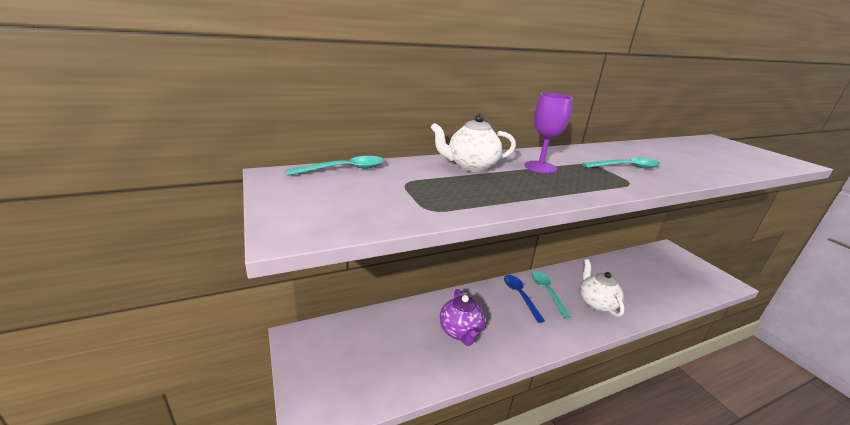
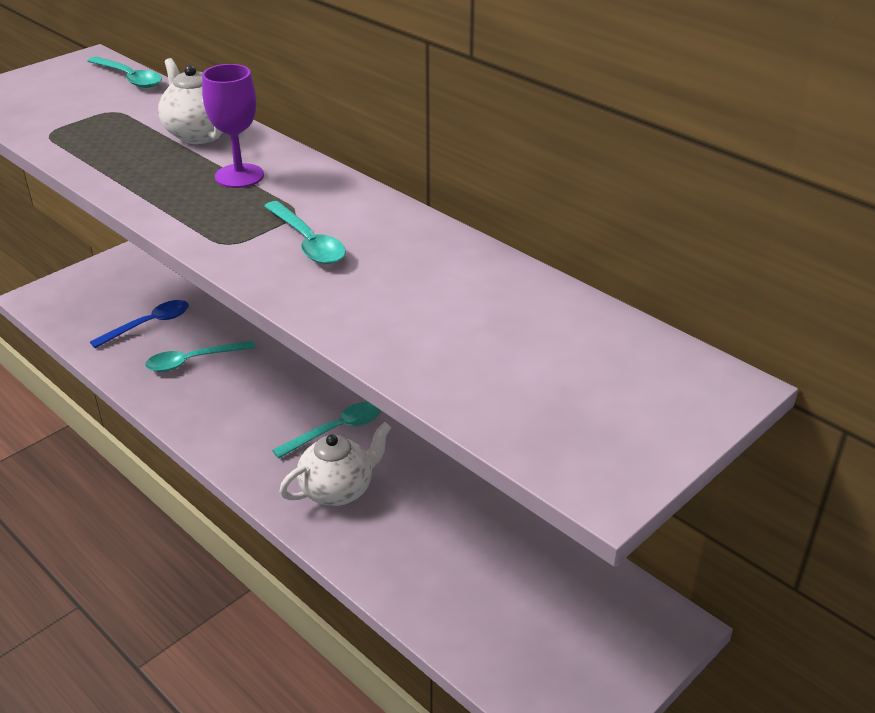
camera: 70 degrees right, 10 degrees up
purple teapot [440,289,485,346] -> turquoise spoon [145,340,255,372]
blue spoon [504,275,545,323] -> blue spoon moved to [90,300,189,348]

